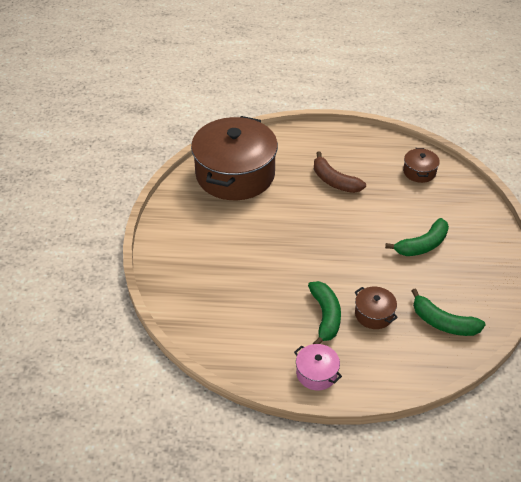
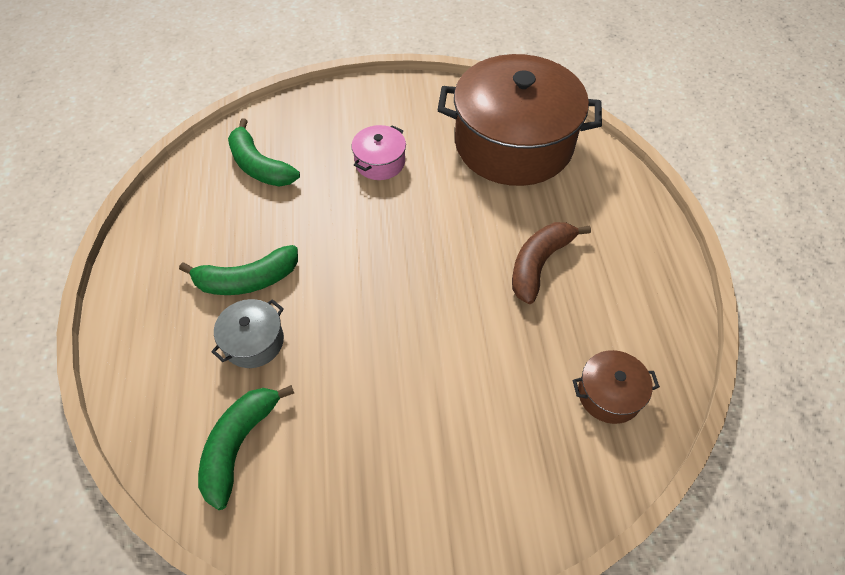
camera: 80 degrees right, 10 degrees up
pink pot [294,344,342,391] -> pink pot moved to [351,125,406,180]
brown pot [355,287,398,329] -> grey pot [211,299,284,368]
green banana [385,218,449,256] -> green banana moved to [228,118,300,187]

